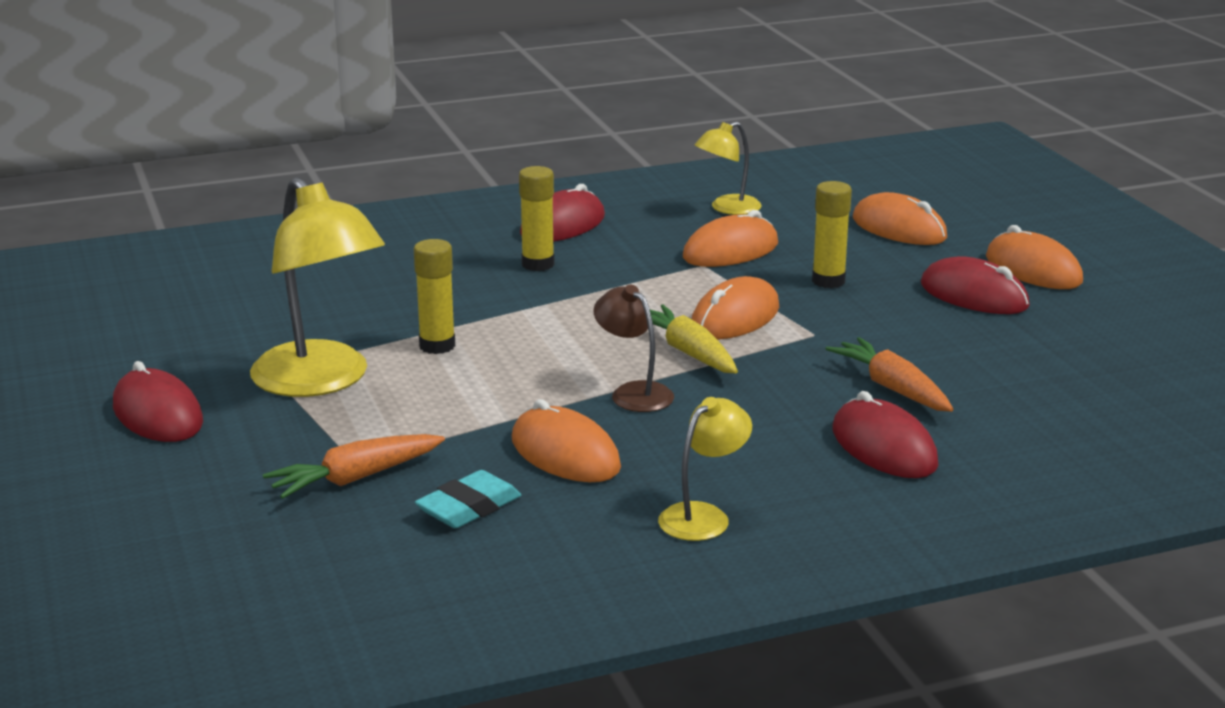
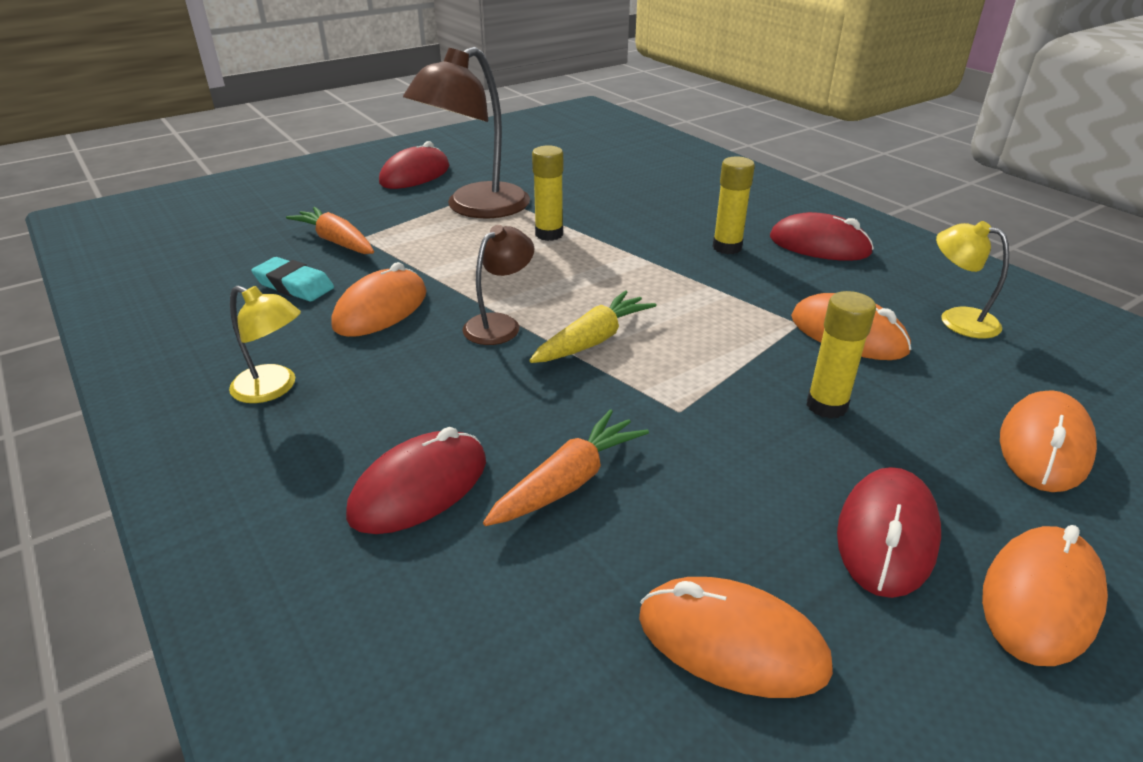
camera: 75 degrees right, 10 degrees up
yellow lamp [250,177,385,397] -> brown lamp [403,47,530,218]
orange mouse [692,276,779,339] -> orange mouse moved to [639,577,833,698]

